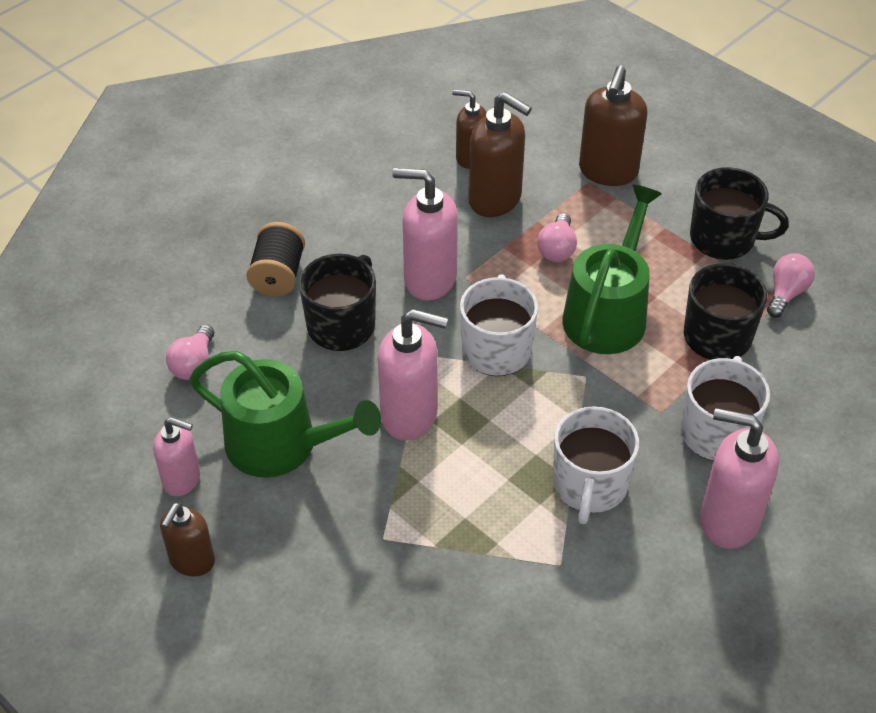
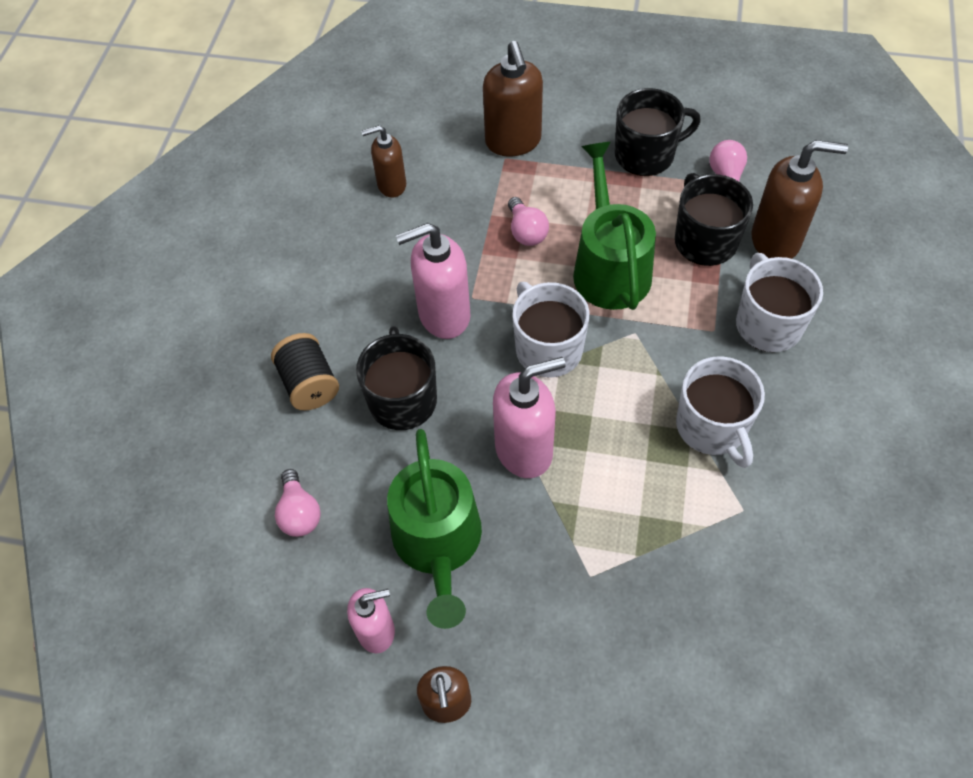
camera: 30 degrees left, 10 degrees up
green watering can [189,351,381,478] -> green watering can turned 90 degrees clockwise [387,429,482,629]
brown soap dispenser [468,92,532,217] -> brown soap dispenser moved to [752,140,848,259]
pink soap dispenser [700,408,779,549] -> none

